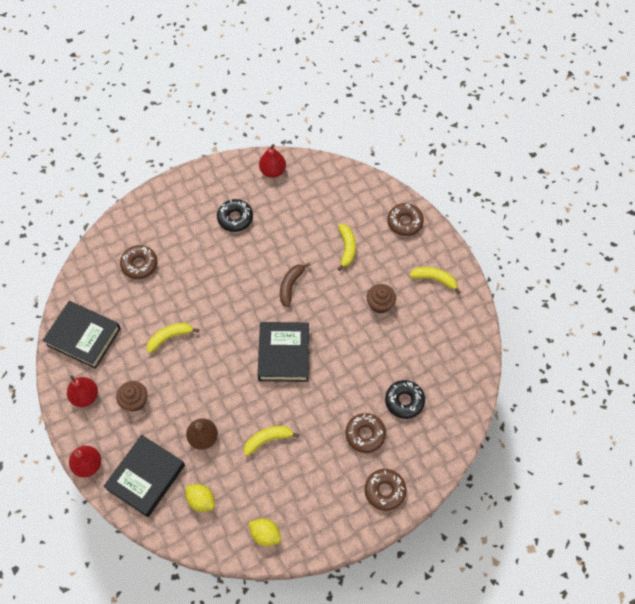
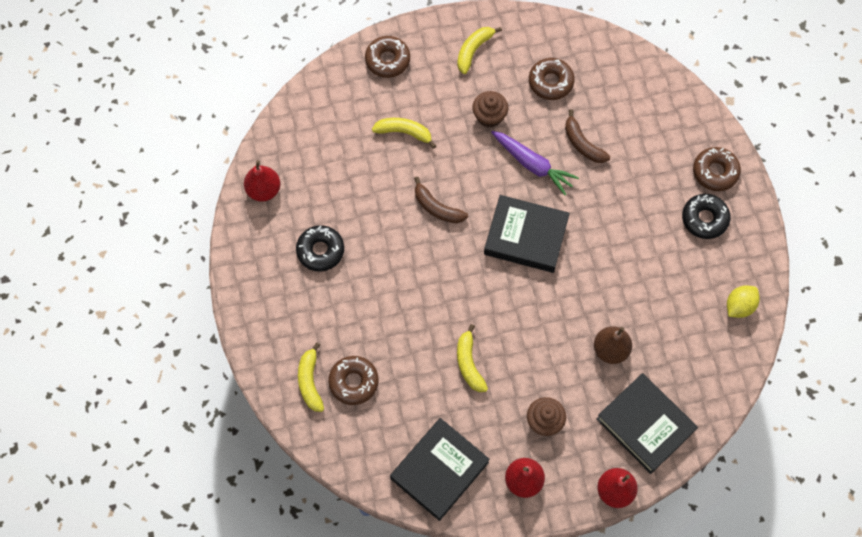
camera: 75 degrees left, 5 degrees up
yellow lemon [185,484,215,512] -> none
yellow banana [244,426,300,456] -> yellow banana moved to [298,342,324,412]
brown donut [346,413,386,453] -> brown donut moved to [529,58,575,100]
black donut [385,380,425,419] -> black donut moved to [682,194,731,239]
none -> purple carrot [491,131,579,195]
none -> brown banana [565,109,610,163]

